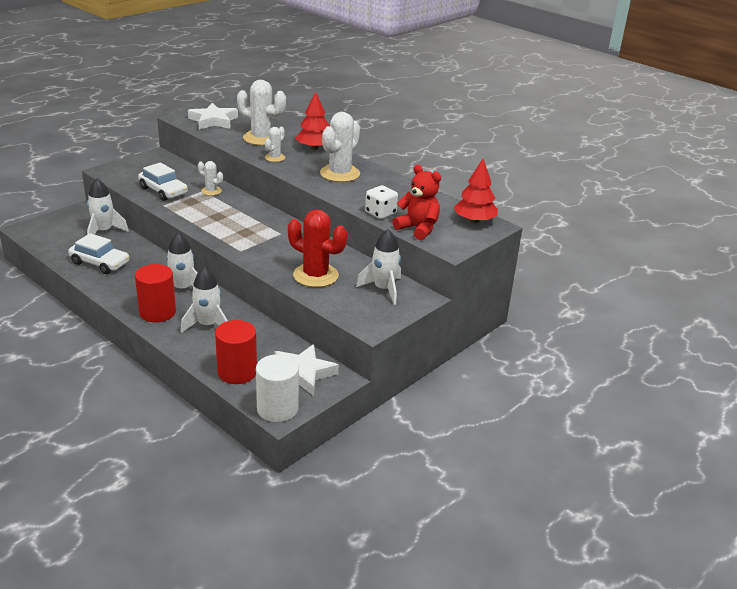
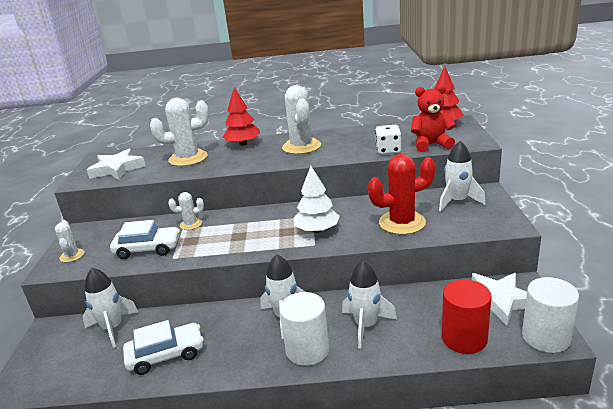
camera: 40 degrees left, 5 degrees down
red cylinder [135,264,176,322] -> white cylinder [279,292,329,366]
white cactus [265,127,285,162] -> white cactus moved to [55,220,85,262]
none -> white tree [293,166,340,233]

